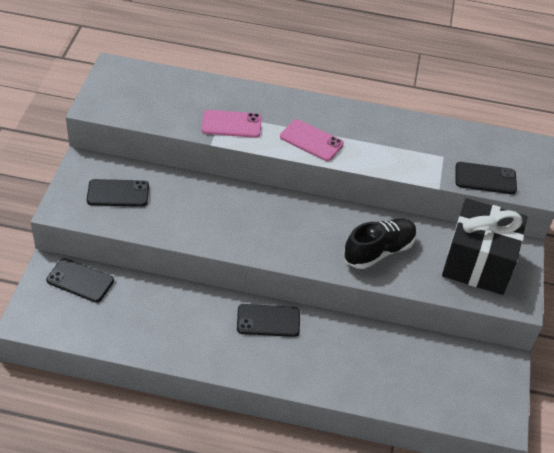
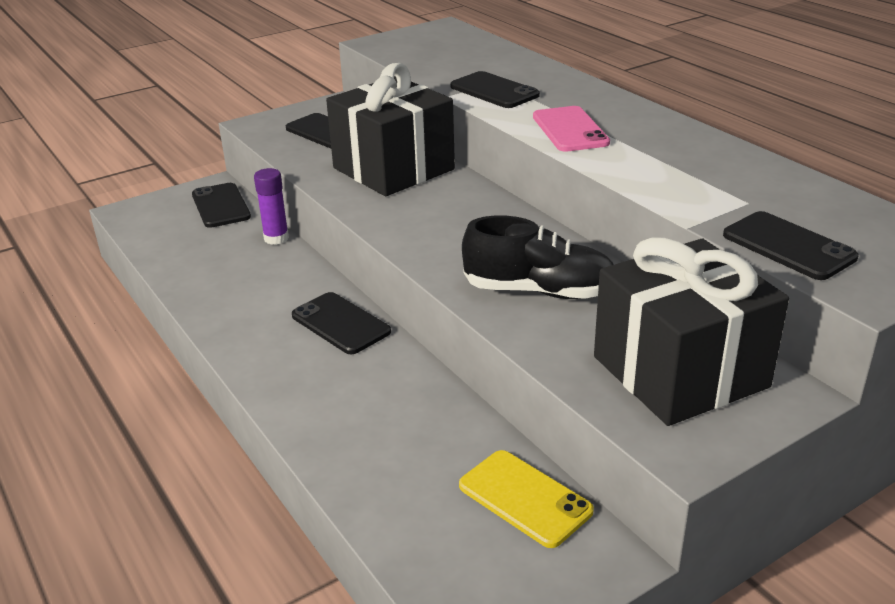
camera: 50 degrees right, 15 degrees down
pink phone [201,110,262,138] -> black phone [450,71,540,108]
none -> purple glue stick [254,168,289,245]
none -> black gift [326,63,455,196]
none -> yellow phone [459,450,594,548]

